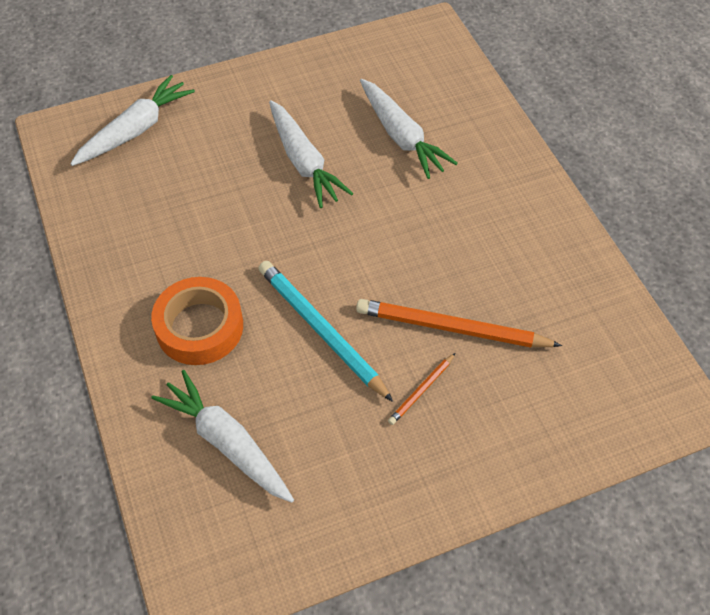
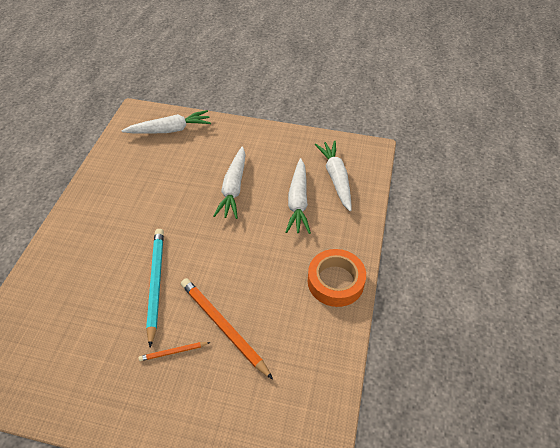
camera: 35 degrees right, 5 degrees down
orange tape [151,277,243,365] -> orange tape moved to [308,249,366,307]
white carrot [151,370,294,503] -> white carrot moved to [315,140,352,211]

